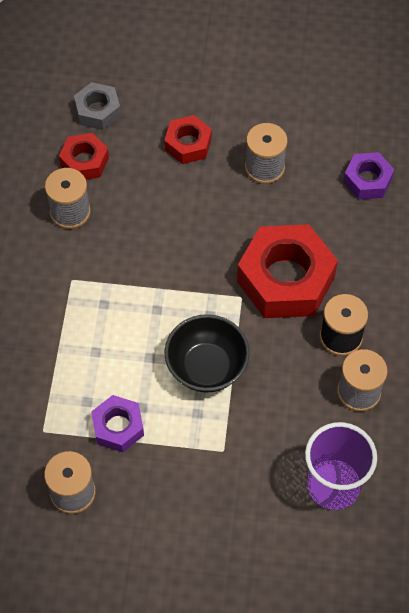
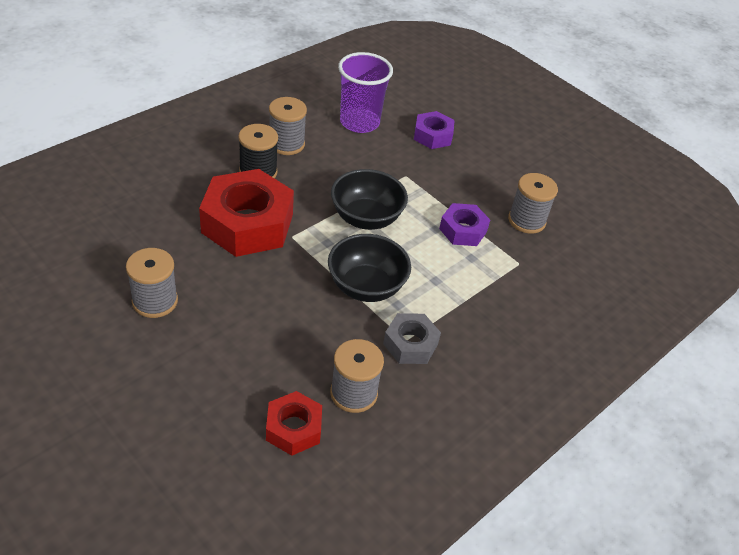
camera: 145 degrees left, 15 degrees down
grey nut [74,82,121,130] -> grey nut moved to [383,313,441,364]
red nut [164,115,212,164] -> none
purple nut [343,152,395,200] -> purple nut moved to [414,111,455,149]
none -> black bowl [328,234,411,302]

